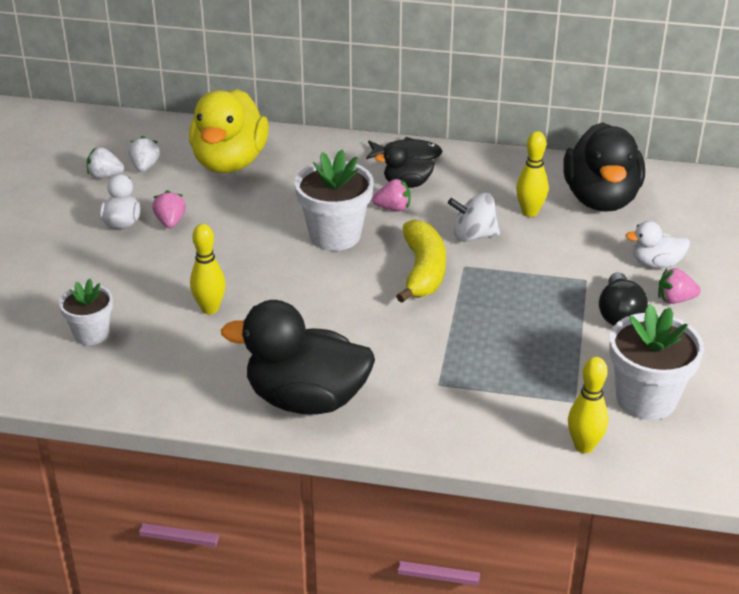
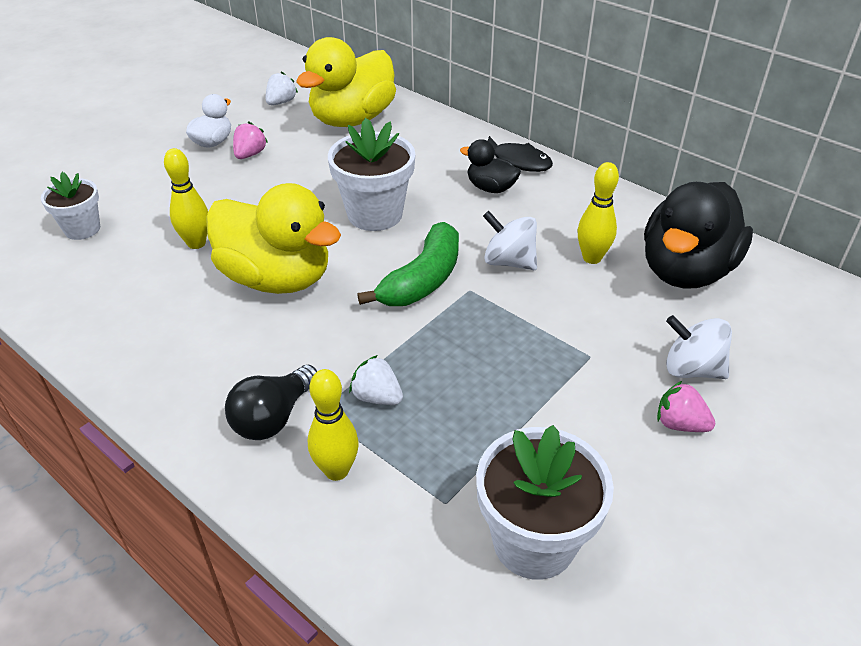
camera: 30 degrees right, 5 degrees up
white strawberry [87,147,124,178] -> white strawberry moved to [349,355,403,405]
black duck [221,300,375,414] -> none
pink strawberry [372,179,411,211] -> none
yellow banana [396,219,446,303] -> green banana [357,222,459,306]
yellow bowling pin [568,357,608,453] -> yellow bowling pin moved to [308,369,359,481]
black light bulb [599,272,648,326] -> black light bulb moved to [225,365,317,440]
white duck [625,221,690,268] -> white spinning top [666,315,732,379]
none -> yellow duck [206,183,341,294]

